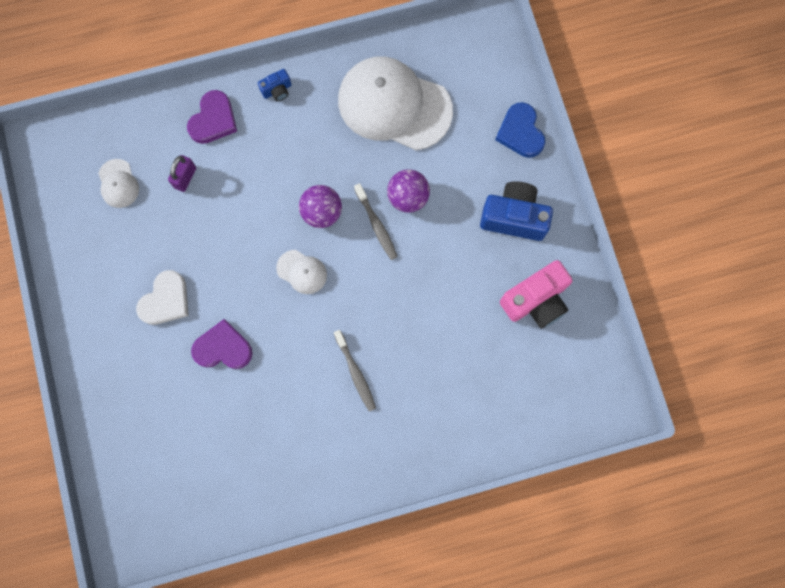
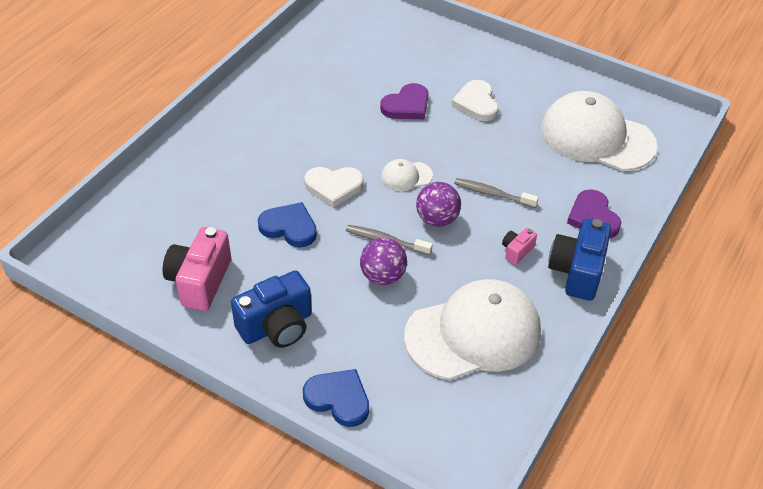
camera: 135 degrees right, 30 degrees down
white cap [98,159,139,208] -> white cap [541,91,657,171], size x2.32
purple padlock [168,155,196,192] -> none
blue camera [258,69,292,101] -> blue camera [548,219,611,301], size x2.03
grey toothbrush [334,330,376,412] -> grey toothbrush moved to [454,178,538,208]
none -> blue heart [258,202,317,248]
none -> white heart [304,167,364,208]
none -> pink camera [502,228,537,265]

